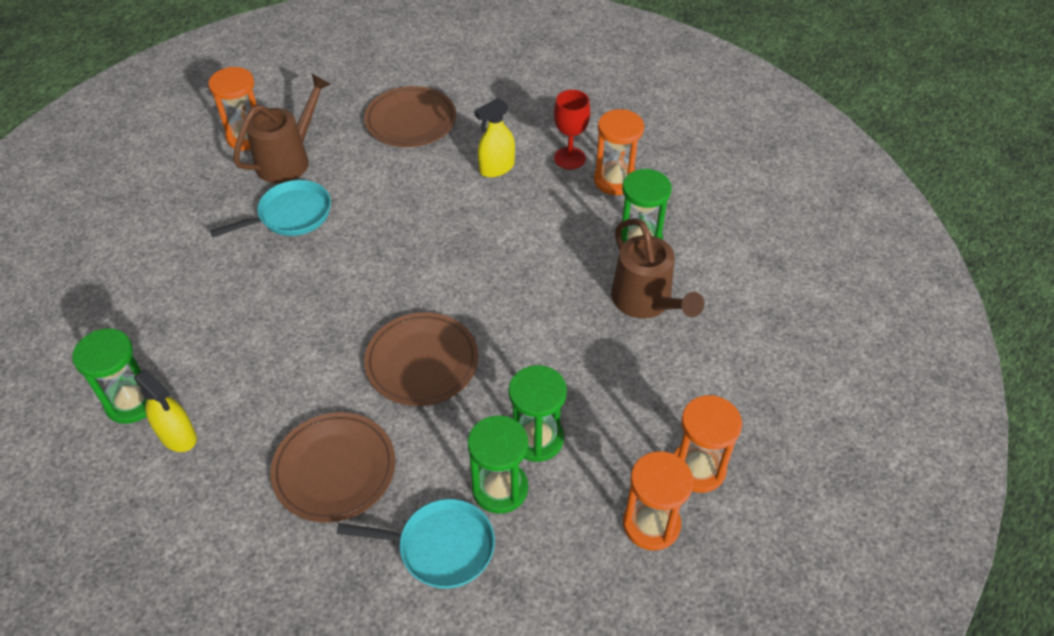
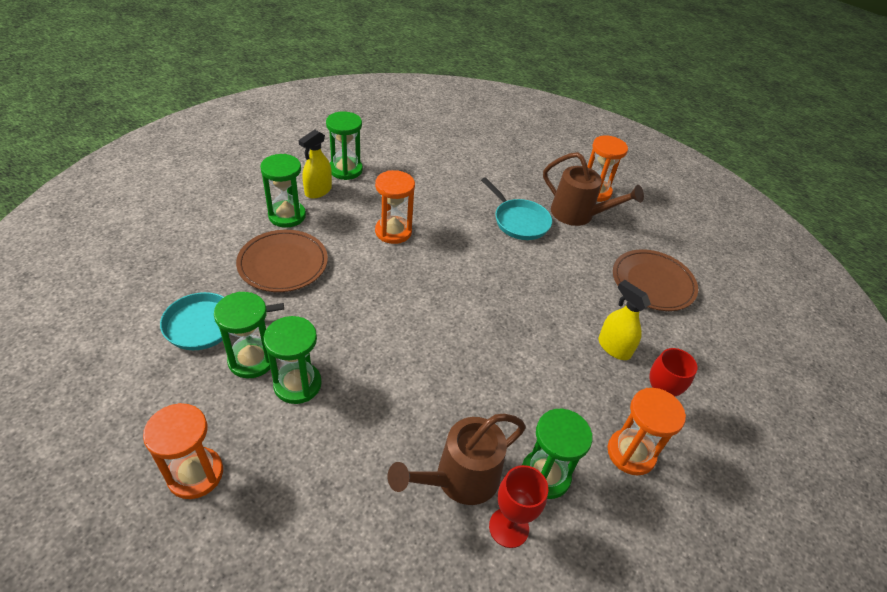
camera: 80 degrees right, 5 degrees down
turquoise pan [337,499,495,589] -> turquoise pan turned 75 degrees clockwise [160,292,284,350]
brown plate [364,312,478,406] -> none
orange hourglass [674,395,742,493] -> orange hourglass moved to [375,170,415,244]
none -> green hourglass [260,154,306,228]
none -> red goblet [489,465,548,548]

